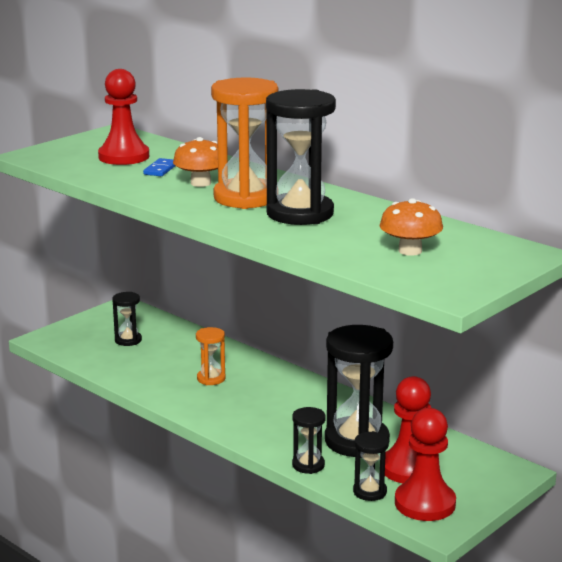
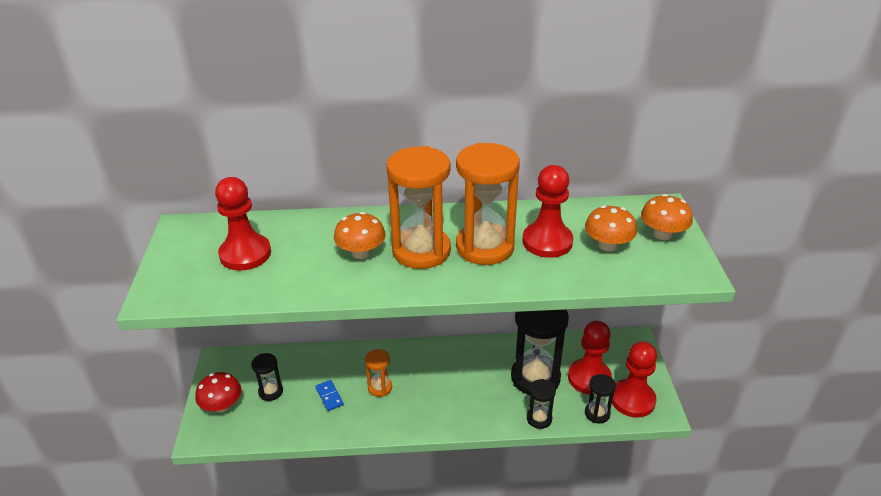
camera: 45 degrees left, 15 degrees up
blue domino [143,158,175,176] -> blue domino moved to [315,380,344,411]
black hourglass [266,89,336,225] -> orange hourglass [456,143,520,265]
none -> red mushroom [195,372,241,412]
none -> red pawn [522,165,573,258]
none -> orange mushroom [641,194,693,240]

